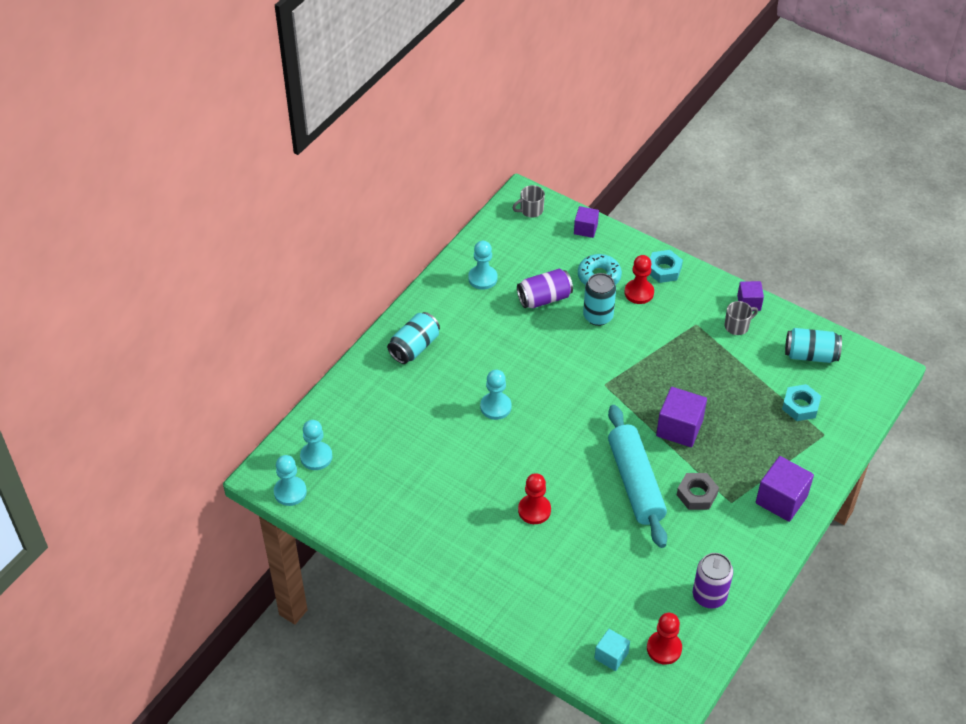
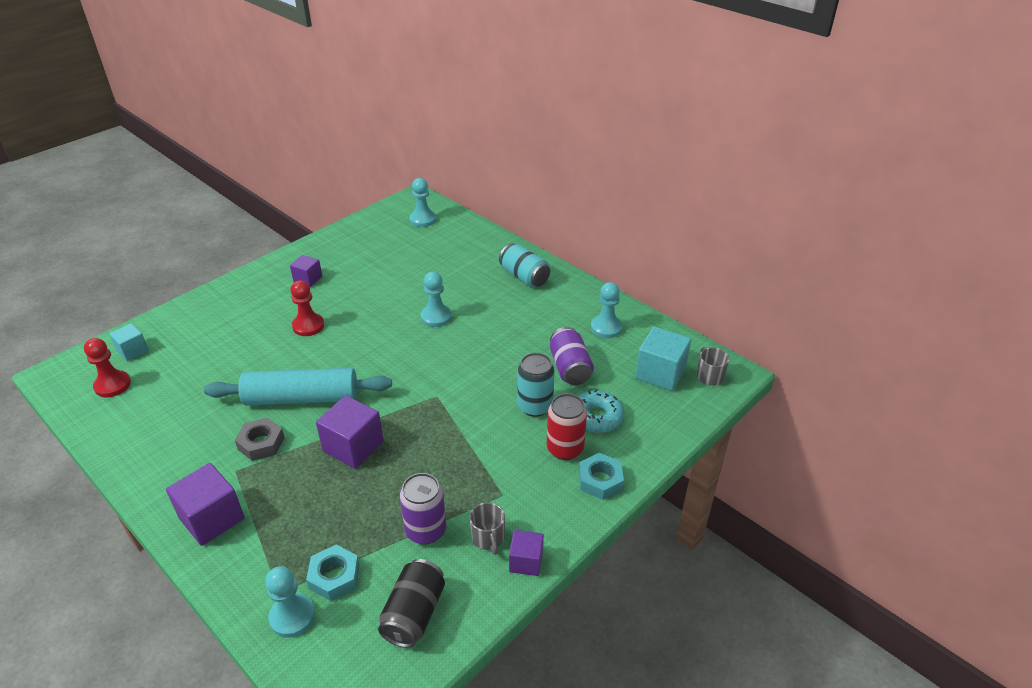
camera: 100 degrees right, 10 degrees down
turquoise pawn [274,455,307,506] -> turquoise pawn moved to [265,566,315,637]
purple cube [574,206,599,238] -> purple cube moved to [290,255,322,287]
red pawn [624,255,654,304] -> red can [547,393,587,460]
purple can [693,553,733,608] -> purple can moved to [400,473,446,545]
turquoise can [785,328,842,363] -> black can [378,559,445,648]
none -> turquoise cube [635,326,691,391]

